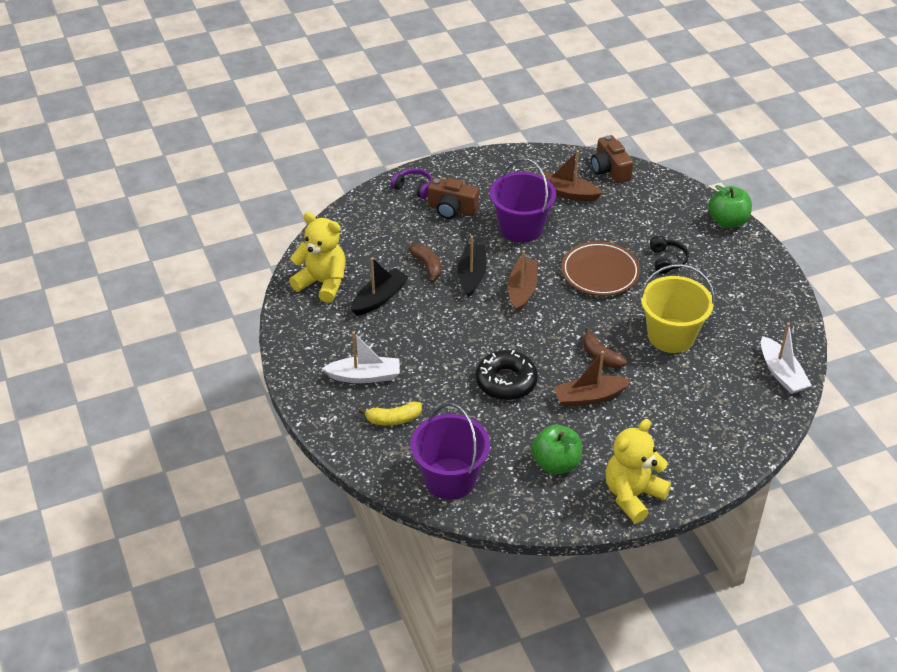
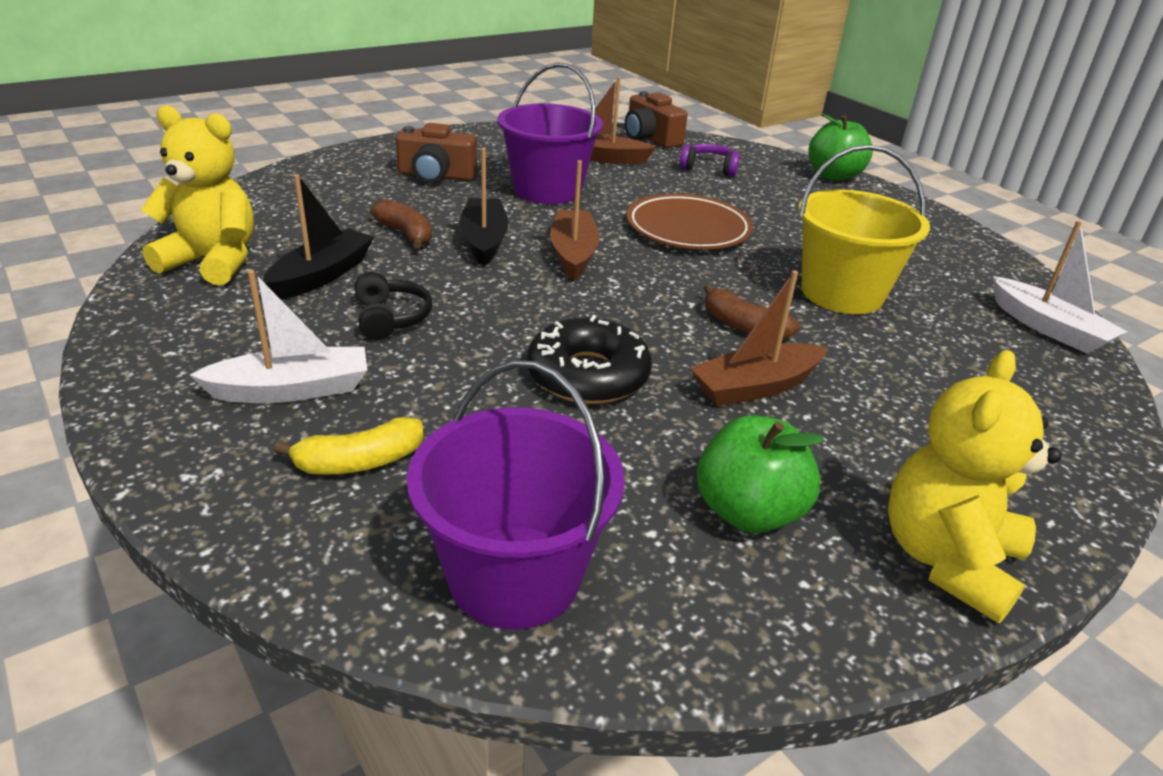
camera: 15 degrees left, 10 degrees down
purple headphones [391,168,432,199] -> purple headphones moved to [680,144,740,177]
black headphones [650,236,689,274] -> black headphones moved to [355,272,432,340]

